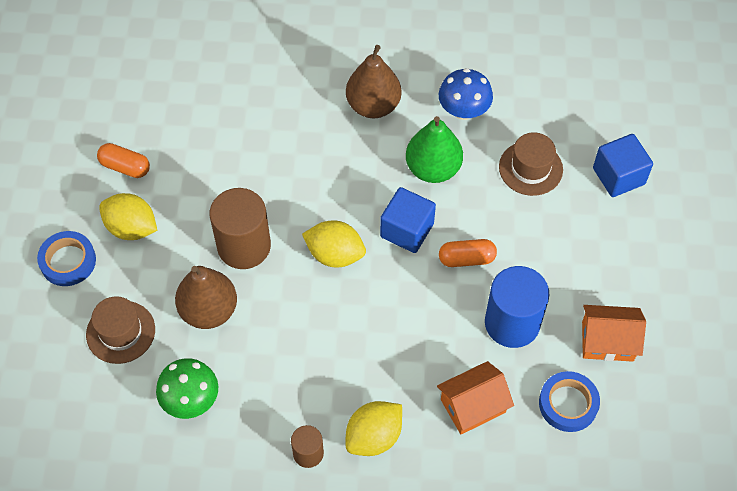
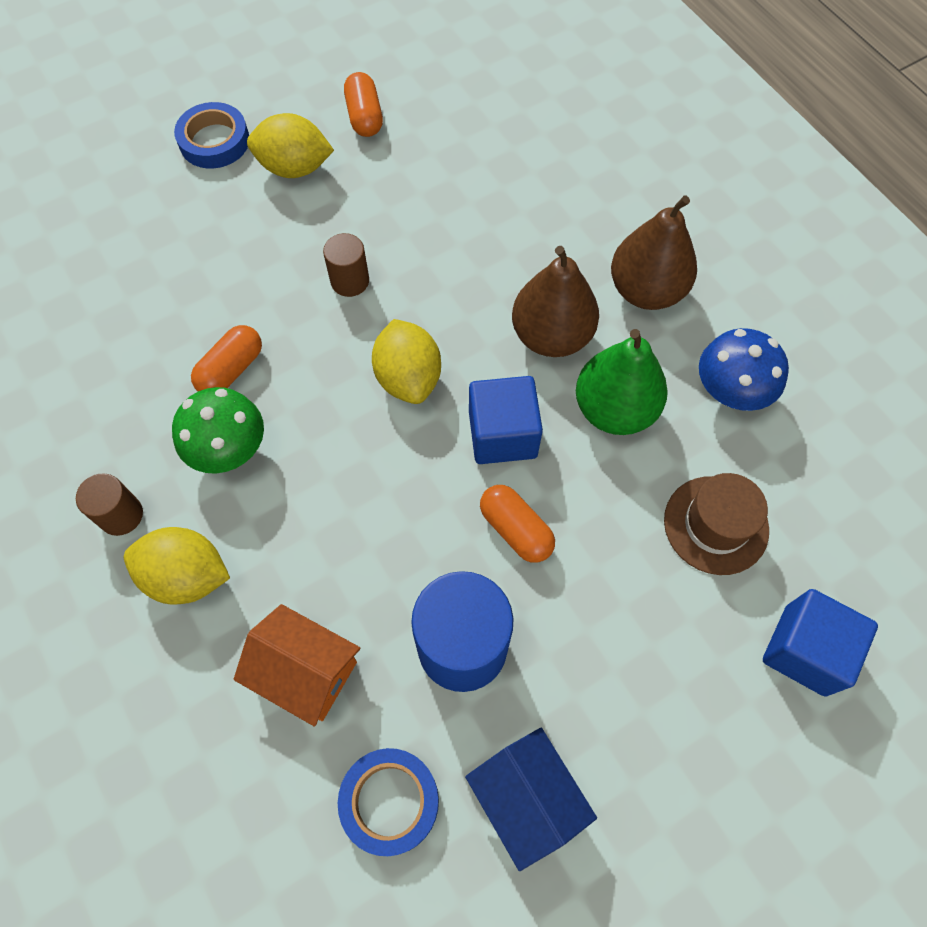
camera: 55 degrees right, 5 degrees up
brown hat [86,296,155,364] -> none
yellow lemon [99,193,157,240] -> yellow lemon turned 75 degrees counterclockwise [247,113,334,178]
green mushroom [156,358,218,419] -> green mushroom moved to [172,387,264,474]
brown pear [175,266,237,329] -> brown pear moved to [512,246,599,357]
brown cylinder [209,188,271,269] -> brown cylinder [323,233,369,297], size x0.52
orange house [582,305,646,362] -> blue house [465,728,597,871]
none -> orange capsule [191,325,262,391]

